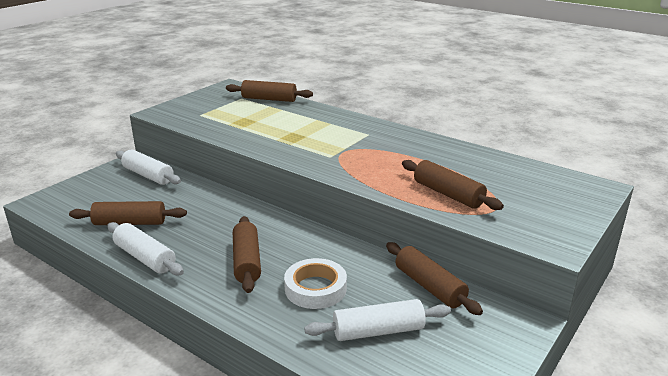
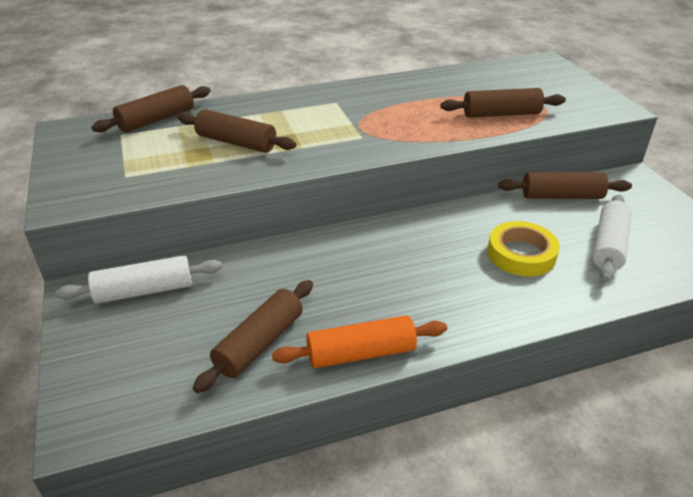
camera: 55 degrees left, 10 degrees up
white rolling pin [107,222,184,276] -> orange rolling pin [272,315,447,368]
brown rolling pin [233,216,261,293] -> brown rolling pin moved to [178,109,296,153]
white tape [284,258,347,309] -> yellow tape [487,221,560,276]

